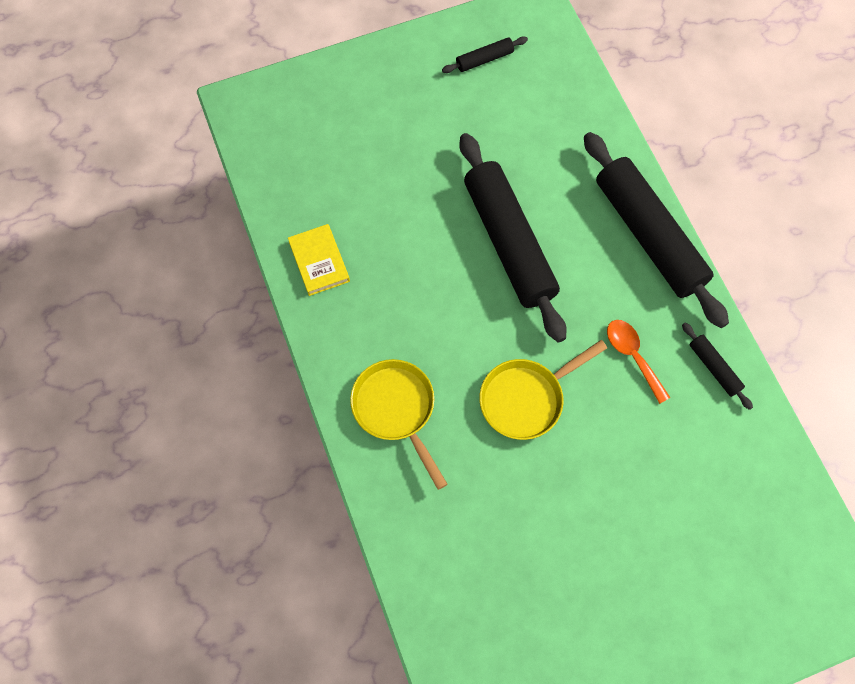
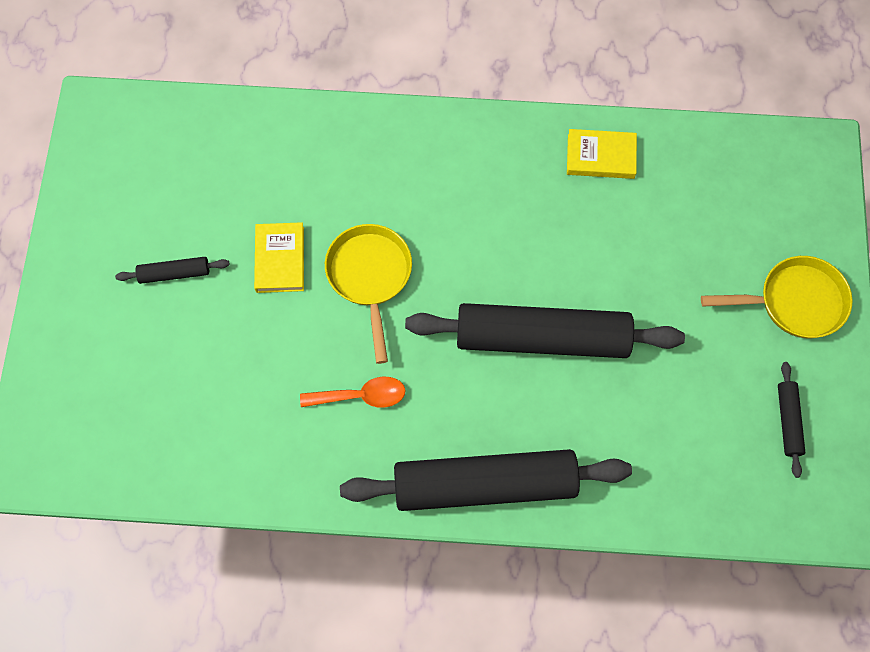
camera: 115 degrees right, 0 degrees up
yellow pan [350,359,448,490] -> yellow pan moved to [701,256,853,338]
black rolling pin [682,323,753,410] -> black rolling pin moved to [115,257,230,284]
none -> yellow book [254,222,304,293]

